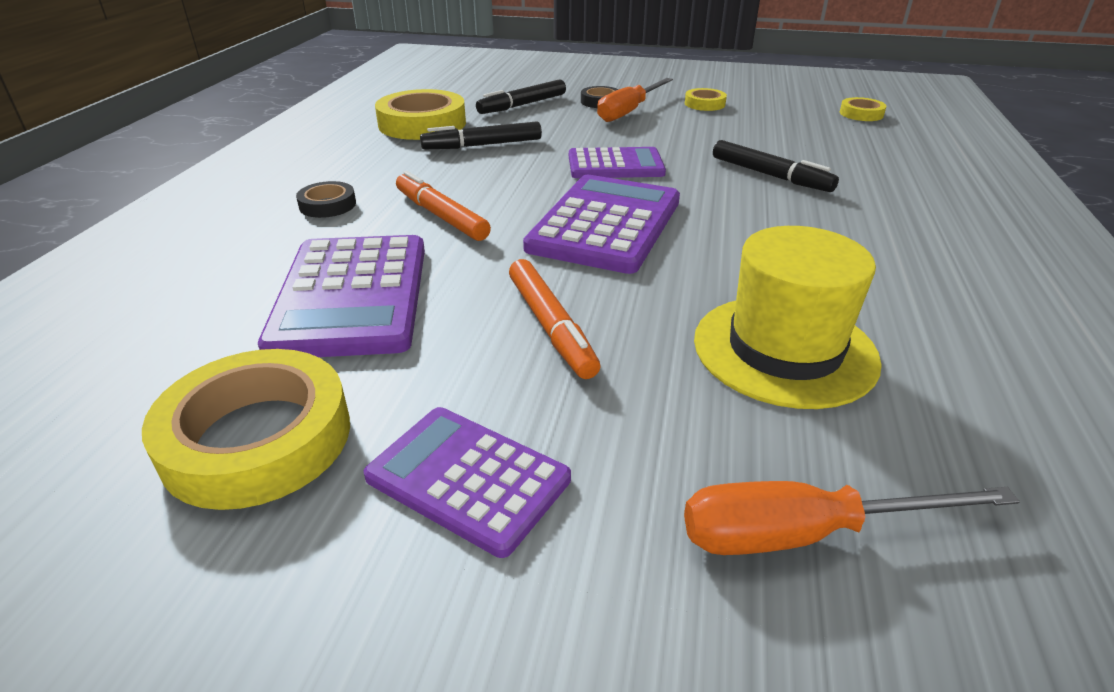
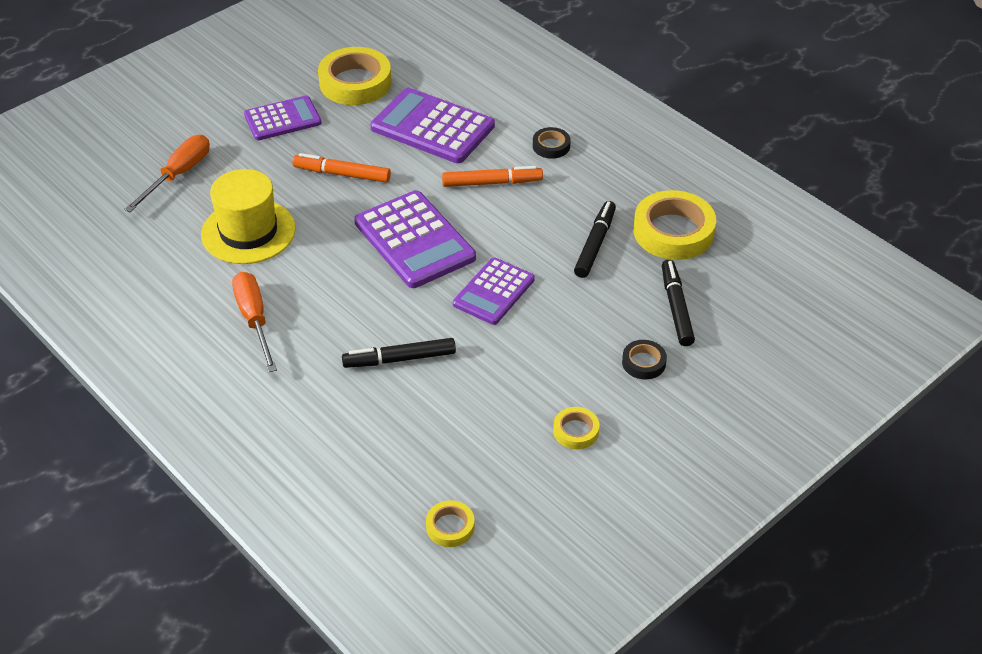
camera: 125 degrees right, 10 degrees up
orange screwdriver [597,78,673,122] -> orange screwdriver moved to [232,272,277,372]

